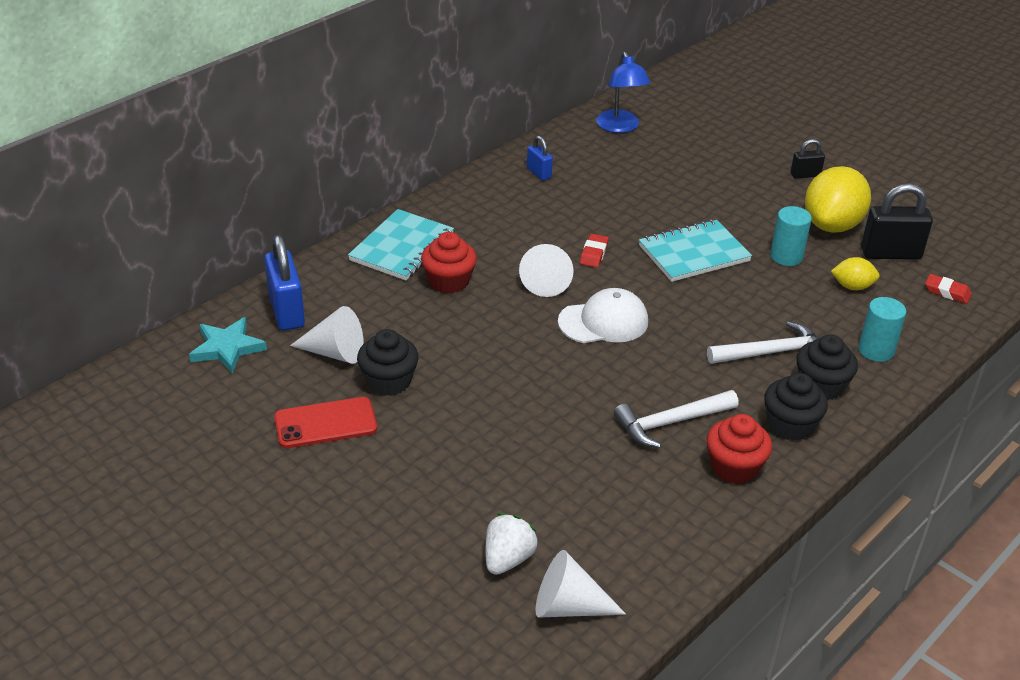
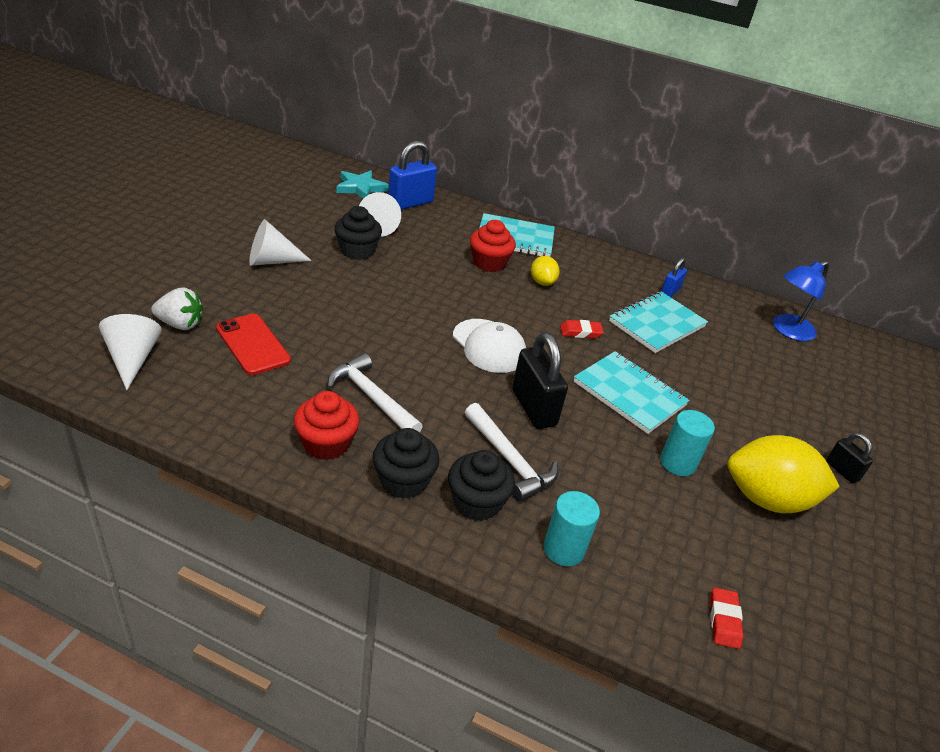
camera: 65 degrees right, 0 degrees up
red phone [274,397,377,448] -> red phone moved to [216,314,291,375]
white cone [519,244,574,297] -> white cone moved to [249,219,312,266]
yellow lemon [831,257,880,290] -> yellow lemon moved to [531,256,560,286]
black padlock [861,183,933,260] -> black padlock moved to [512,333,568,429]
none -> turquoise notebook [609,292,708,353]

